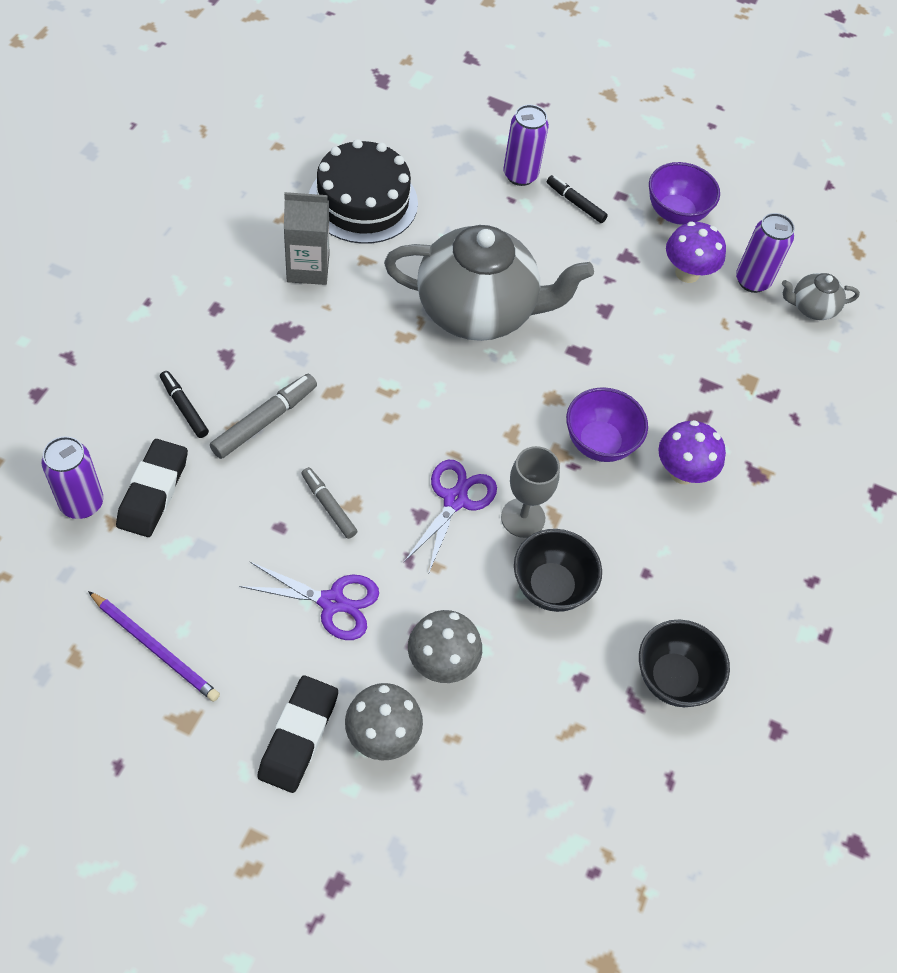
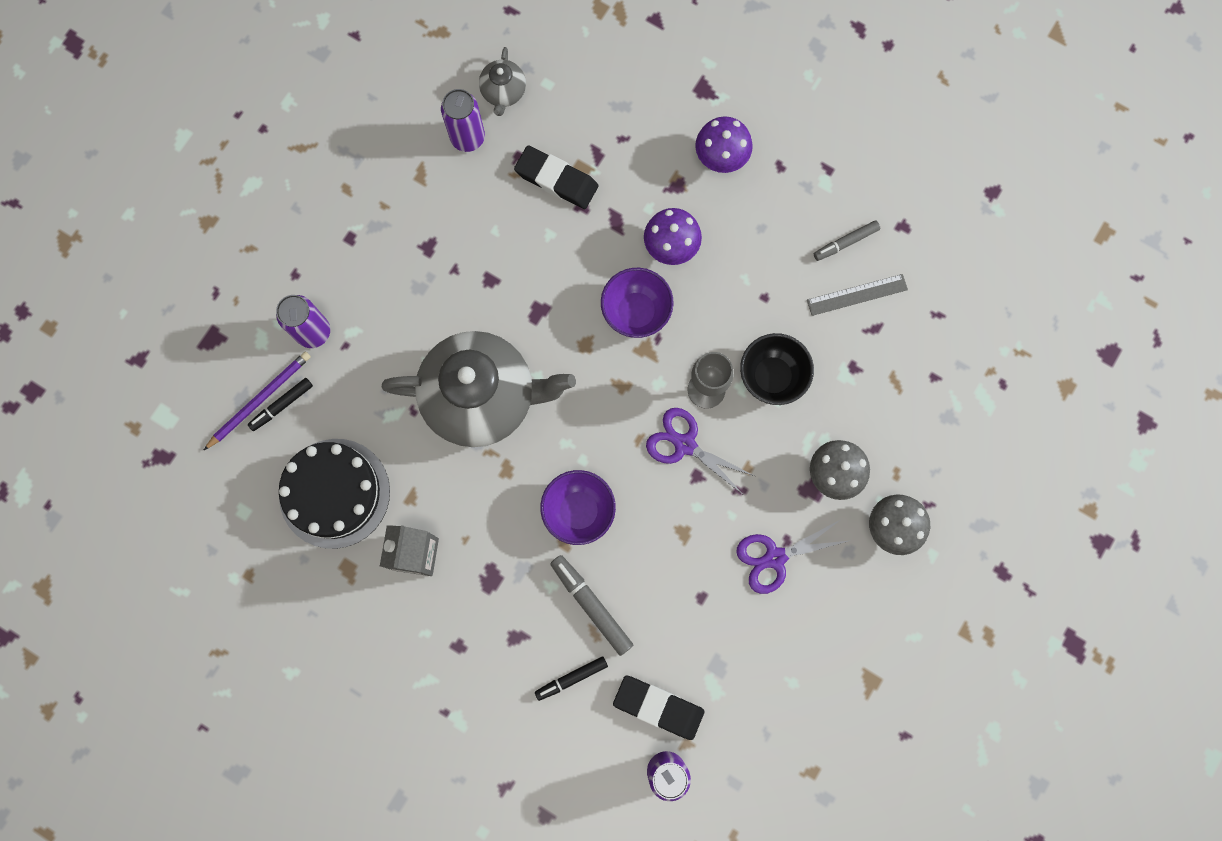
camera: 75 degrees left, 20 degrees up
purple pencil [88,591,220,702] -> purple pencil moved to [204,351,311,450]
purple scissors [239,562,379,640] -> purple scissors turned 135 degrees counterclockwise [736,520,851,594]
black eraser [257,675,338,793] -> black eraser moved to [514,145,598,209]
grey marker [301,467,358,539] -> grey marker moved to [814,220,880,261]
grey teapot [384,225,594,341] -> grey teapot turned 75 degrees clockwise [382,331,576,447]
black marker [547,175,608,223] -> black marker moved to [248,378,313,431]
black bowl [639,619,730,707] -> grey ruler [807,274,908,316]
purple bowl [649,162,720,225] -> purple bowl moved to [540,470,616,545]
purple mushroom [666,222,726,283] -> purple mushroom moved to [695,116,753,173]

